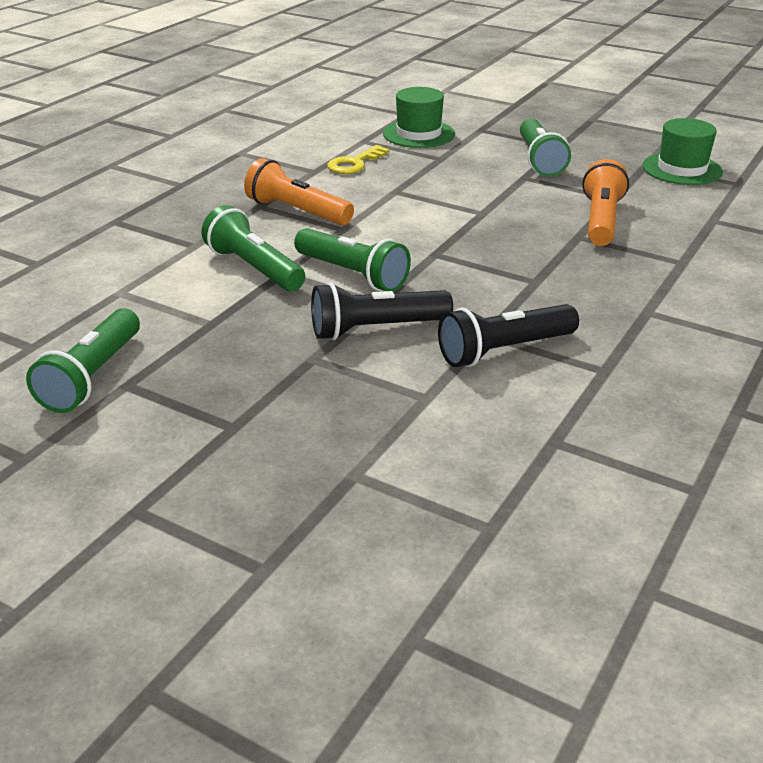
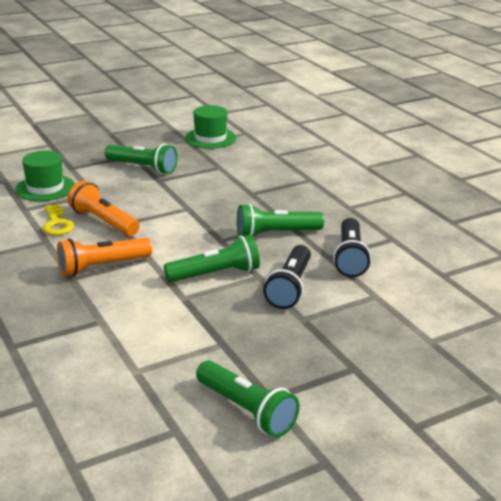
camera: 60 degrees left, 5 degrees down
green flashlight [201,205,305,291] -> green flashlight moved to [237,203,324,236]
orange flashlight [582,159,629,246] -> orange flashlight moved to [68,181,140,236]

